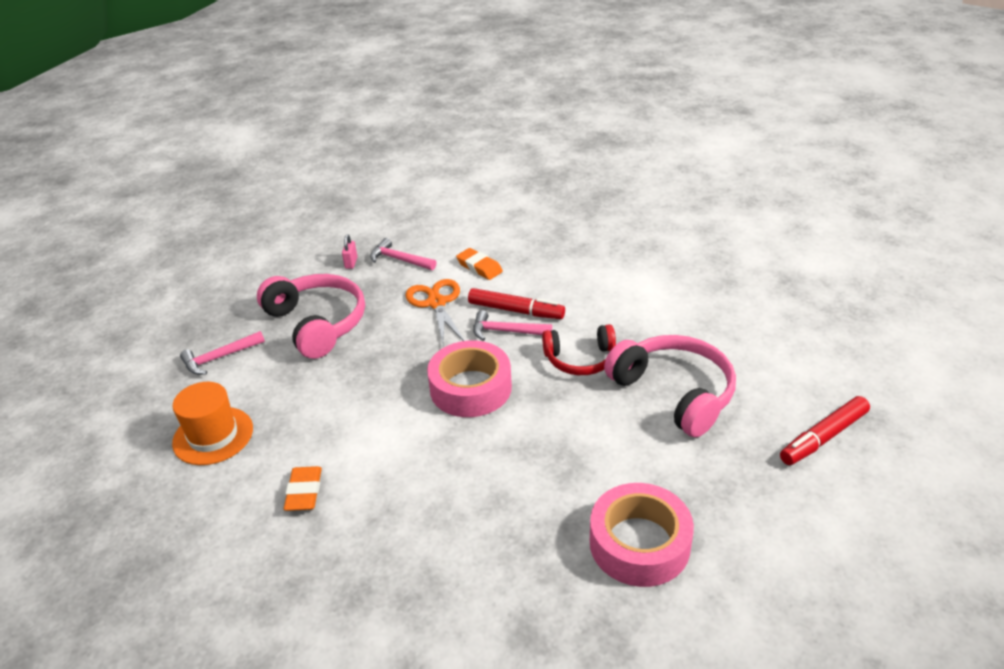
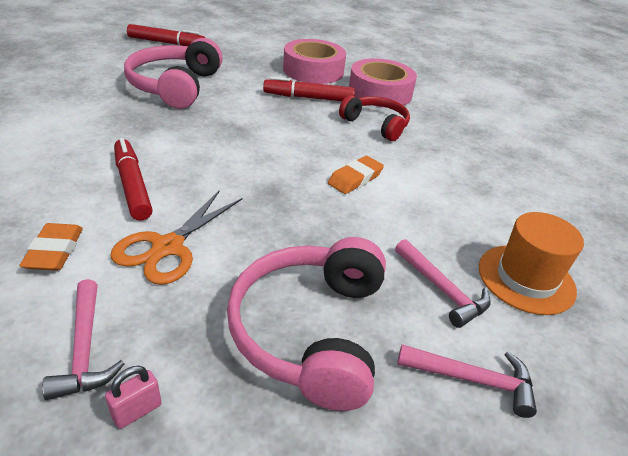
camera: 140 degrees left, 0 degrees up
orange eraser [284,466,322,511] -> orange eraser moved to [328,156,384,194]
pink tape [427,341,512,417] -> pink tape moved to [349,58,417,107]
pink hammer [473,310,552,341] -> pink hammer moved to [395,239,491,328]
red headphones [542,324,616,375] -> red headphones moved to [339,95,410,141]
none -> red marker [263,77,355,101]

